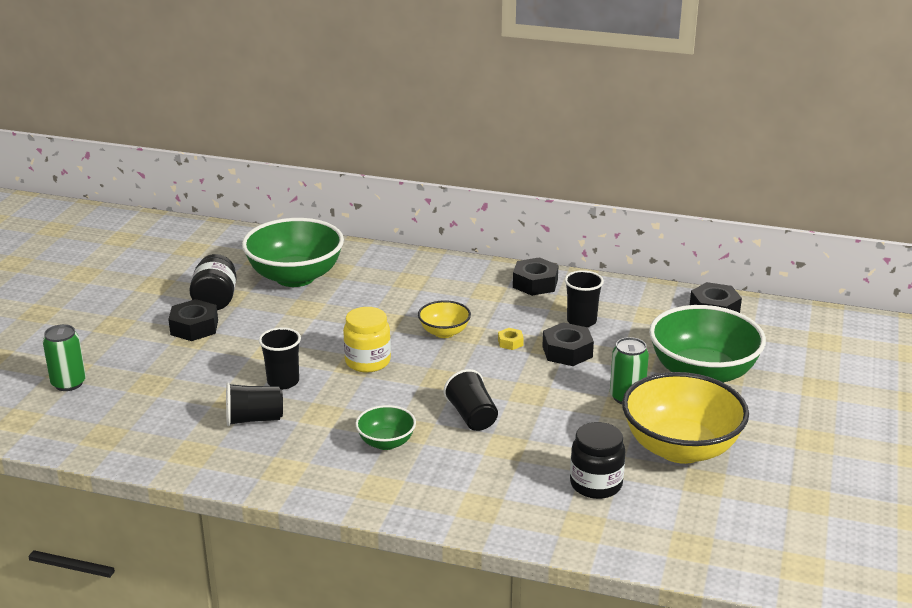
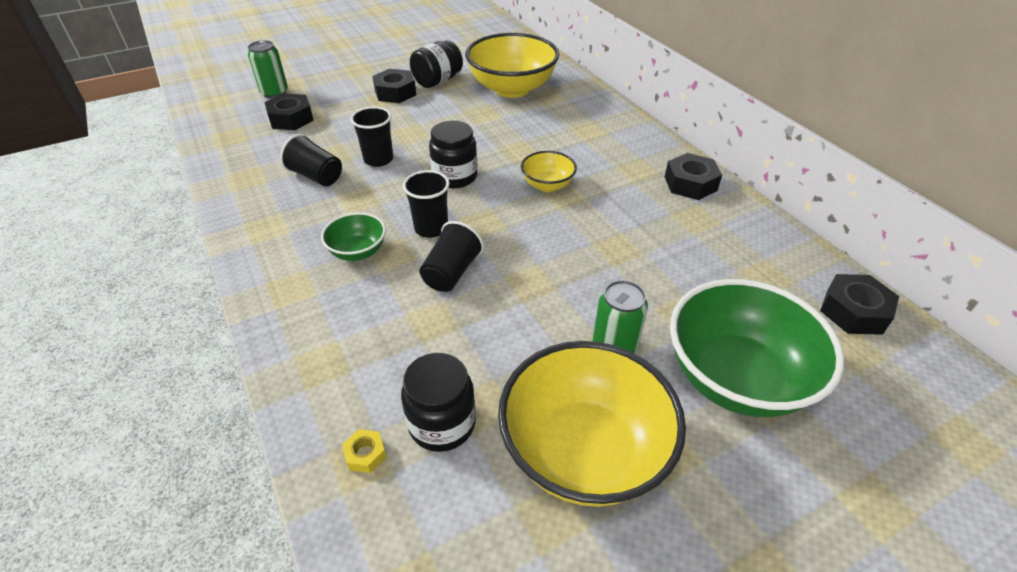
camera: 45 degrees right, 15 degrees up
green bowl [242,218,344,287] -> yellow bowl [465,33,559,98]
yellow jar [343,307,391,373] -> black jar [429,121,477,188]
yellow nut [498,328,524,350] -> yellow nut moved to [342,429,386,473]
black nut [542,322,594,366] -> black nut moved to [265,93,314,130]
black cup [565,270,604,327] -> black cup moved to [403,170,450,238]

